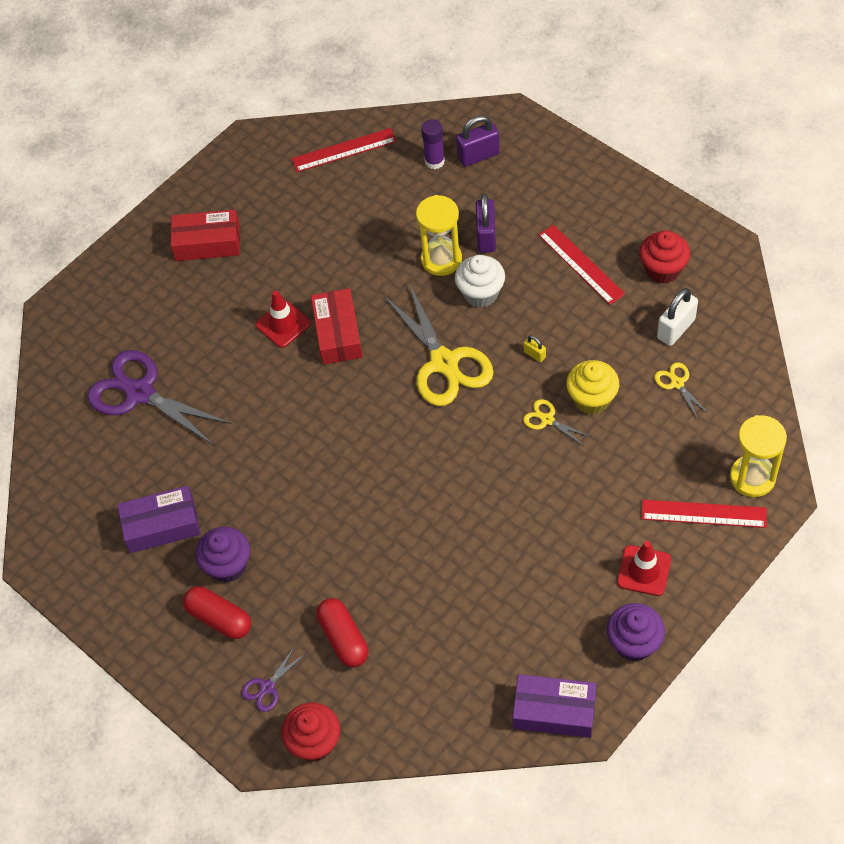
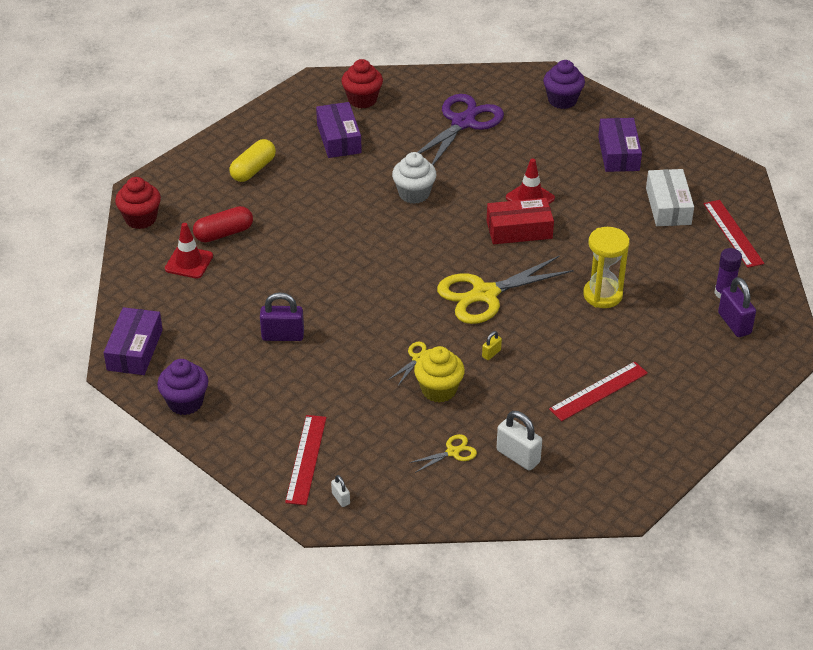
camera: 85 degrees right, 15 degrees down
red box [171,209,240,261] -> purple box [598,118,642,172]
red capsule [183,586,251,639] -> yellow capsule [229,139,276,182]
purple cupcake [195,527,250,583] -> purple cupcake moved to [543,60,585,109]
purple scissors [242,645,306,712] -> none
white cupcake [455,255,505,308] -> white cupcake moved to [392,152,437,204]
purple padlock [476,194,496,253] -> purple padlock moved to [260,292,304,341]
red traffic cone [617,541,671,596] -> red traffic cone moved to [165,223,213,278]
red cupcake [639,230,690,284] -> red cupcake moved to [341,59,383,108]
yellow hourglass [730,415,787,497] -> white padlock [331,475,350,507]
none -> white box [646,169,694,226]

